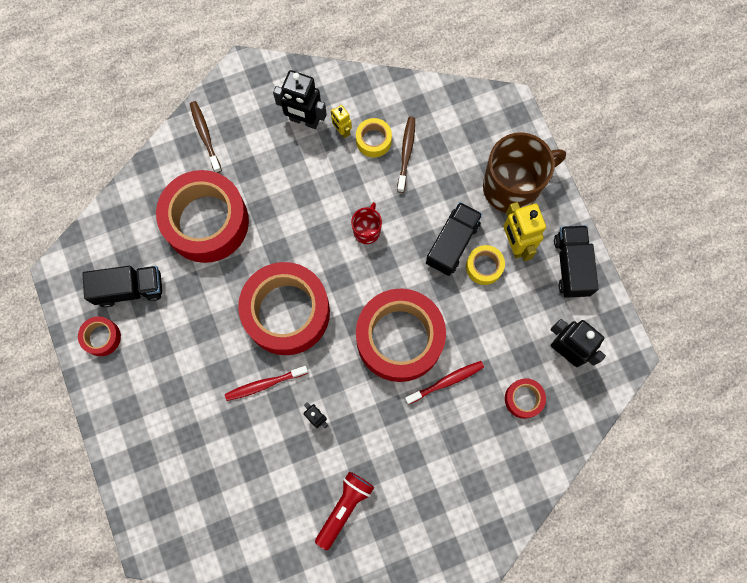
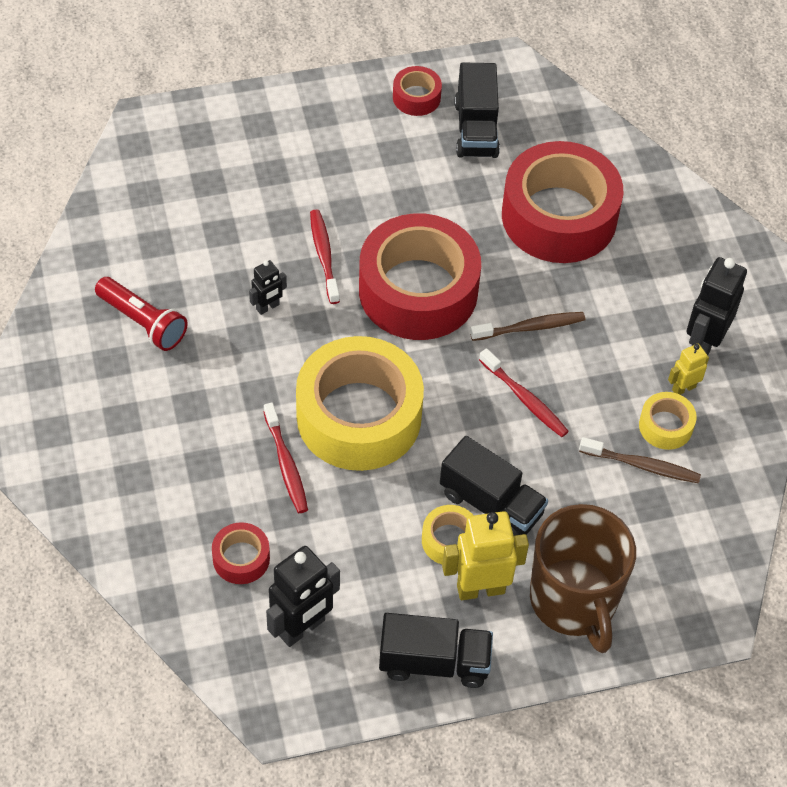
camera: 95 degrees right, 20 degrees down
brown toothbrush [190,101,222,173] -> brown toothbrush moved to [470,312,585,341]
red mug [351,202,382,244] -> red toothbrush [479,348,569,437]
red tape [356,288,446,382] -> yellow tape [296,336,424,471]

